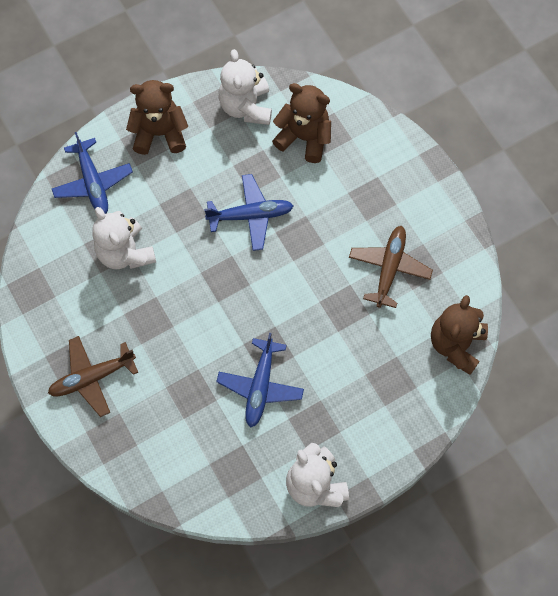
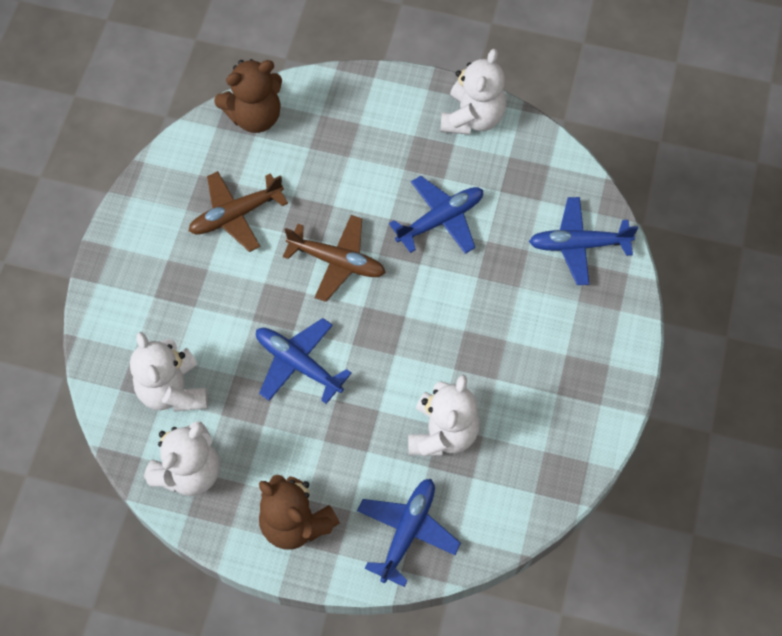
camera: 135 degrees left, 5 degrees down
brown plane [48,336,138,417] -> brown plane moved to [283,215,386,302]
brown teddy bear [272,83,331,163] -> white teddy bear [130,332,208,412]
none -> blue plane [529,197,638,285]

